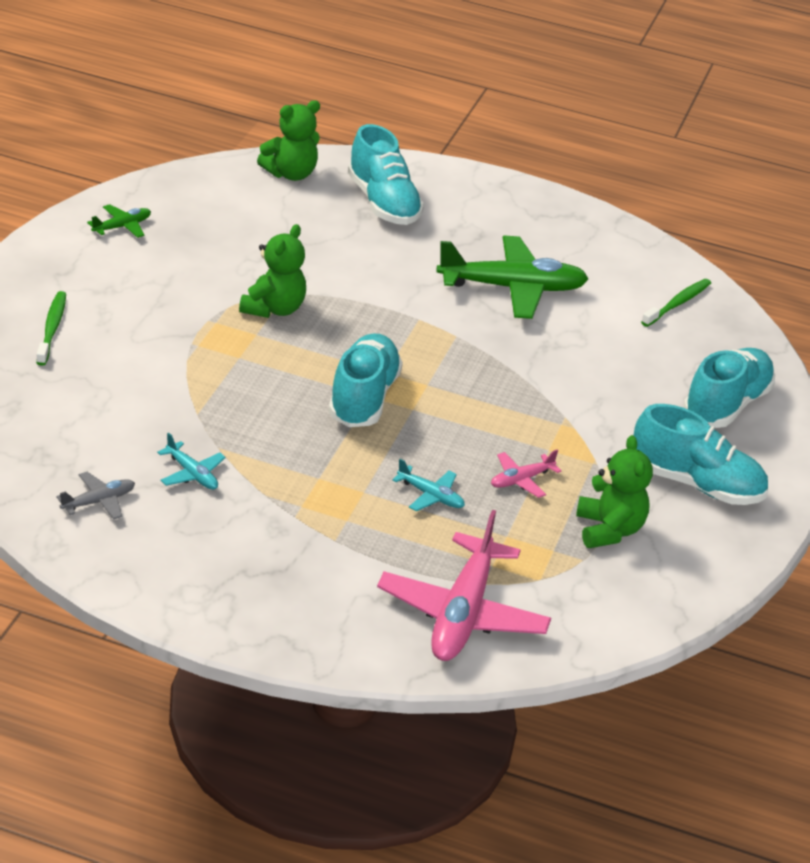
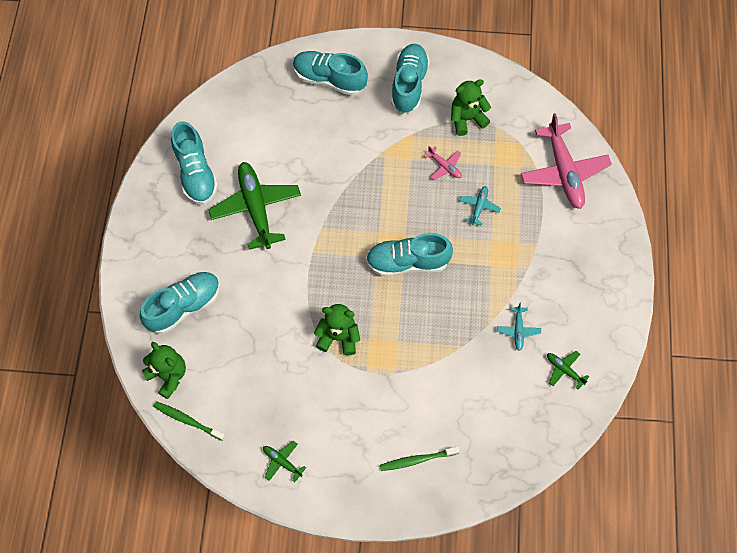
camera: 100 degrees left, 30 degrees up
grey plane [56,472,135,519] -> green plane [547,351,589,390]
turquoise plane [157,433,226,490] -> turquoise plane turned 150 degrees clockwise [497,303,541,351]
pink plane [377,510,551,661] -> pink plane turned 75 degrees clockwise [521,113,612,209]
green toothbrush [641,279,711,327] -> green toothbrush moved to [153,401,225,441]
none -> turquoise shoe [171,121,218,205]

